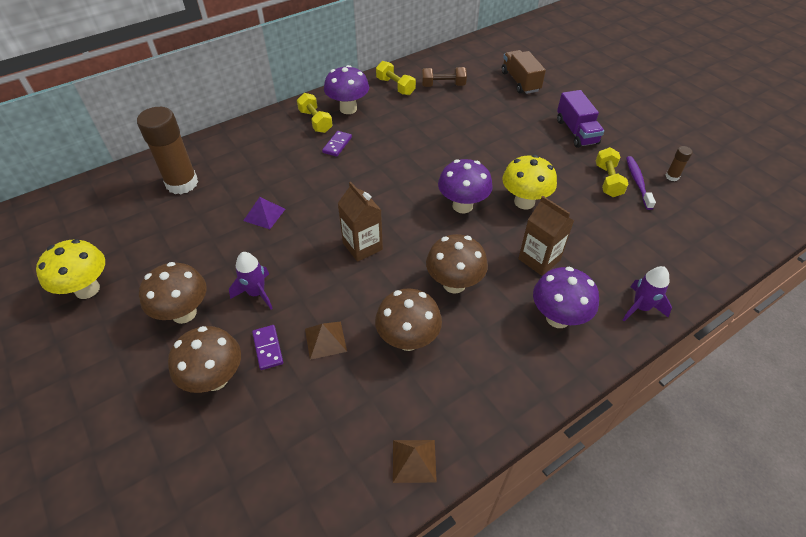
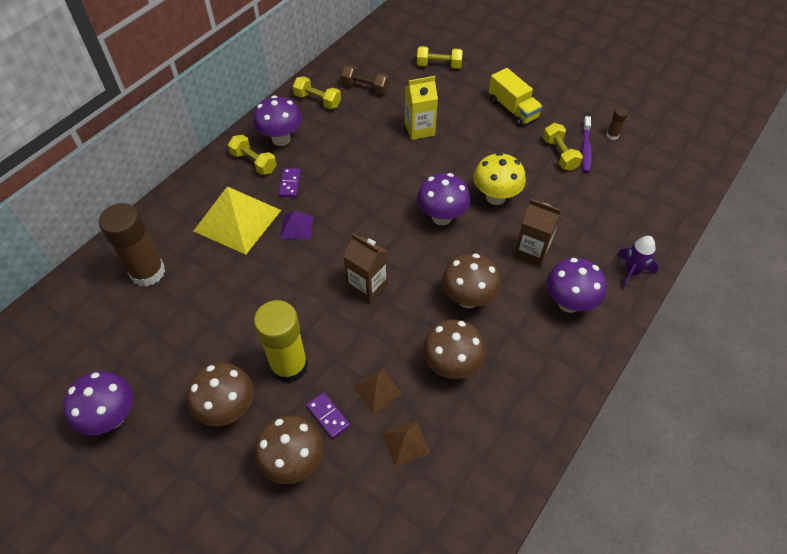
camera: 20 degrees left, 5 degrees up
yellow mushroom [36,239,105,299] -> purple mushroom [63,371,133,436]
purple rocket [229,252,273,309] -> yellow glue stick [254,300,308,383]
purple pyramid [243,197,285,229] -> purple pyramid moved to [280,211,314,239]
brown pyramid [393,440,437,483] -> brown pyramid moved to [382,421,430,467]
brown dumbbell [421,67,467,87] -> brown dumbbell turned 45 degrees clockwise [341,65,389,95]
brown truck [502,50,546,94] -> yellow dumbbell [417,46,463,69]
purple truck [557,90,604,148] -> yellow truck [489,68,543,127]
purple toothbrush [626,156,656,210] -> purple toothbrush turned 150 degrees counterclockwise [582,116,592,173]
none -> yellow pyramid [194,186,281,255]
none -> yellow carton [405,76,438,140]

